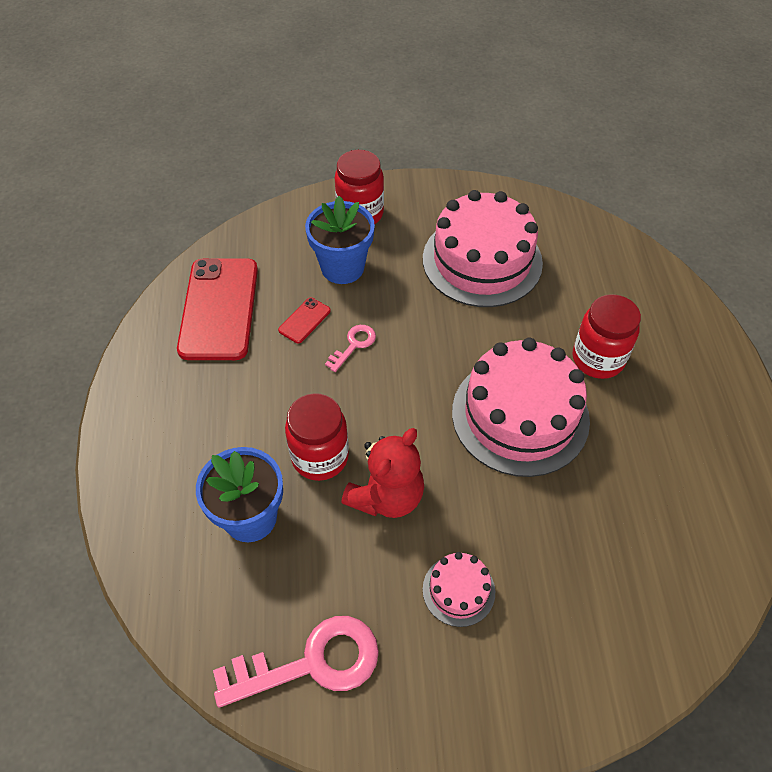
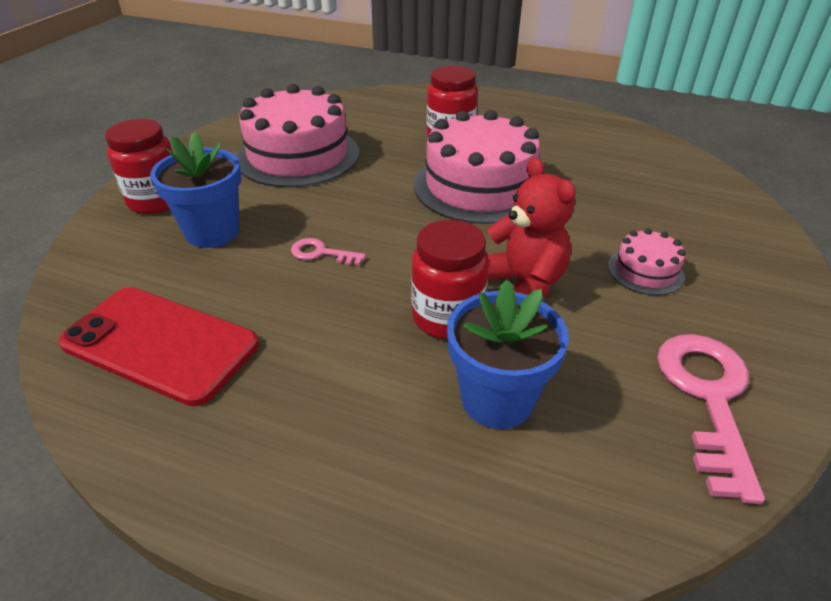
camera: 65 degrees left, 15 degrees down
red phone [278,298,331,343] -> none
pink key [325,325,376,372] -> pink key turned 45 degrees counterclockwise [291,238,366,266]

